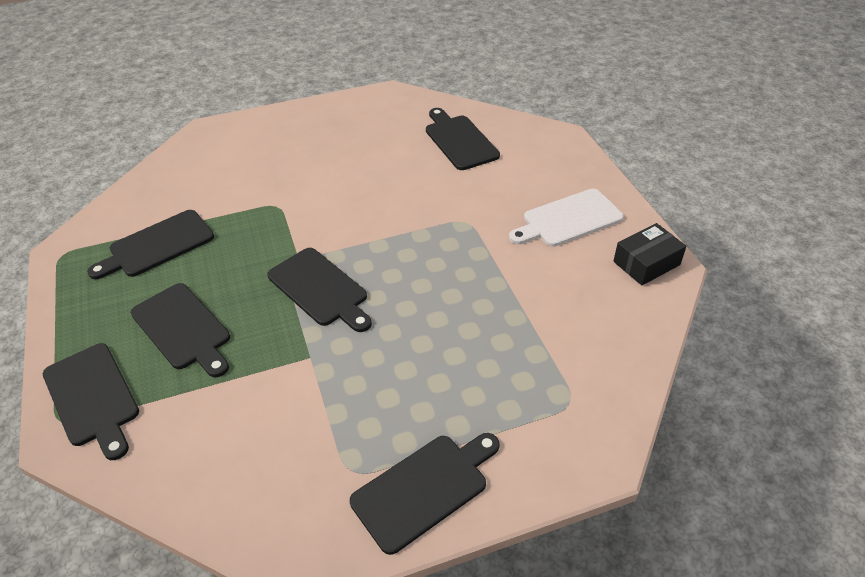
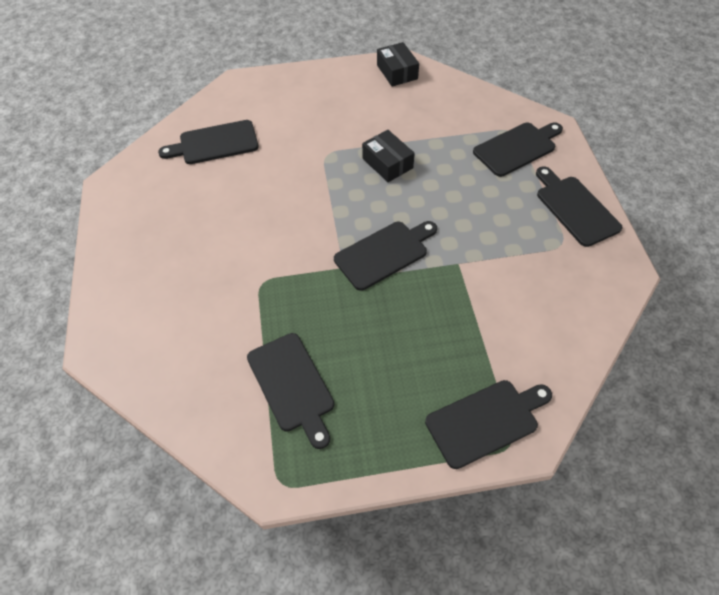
camera: 80 degrees left, 10 degrees up
black cutting board [131,283,230,377] -> black cutting board moved to [473,122,563,177]
white cutting board [509,189,624,247] -> none
none -> black box [362,130,415,182]

